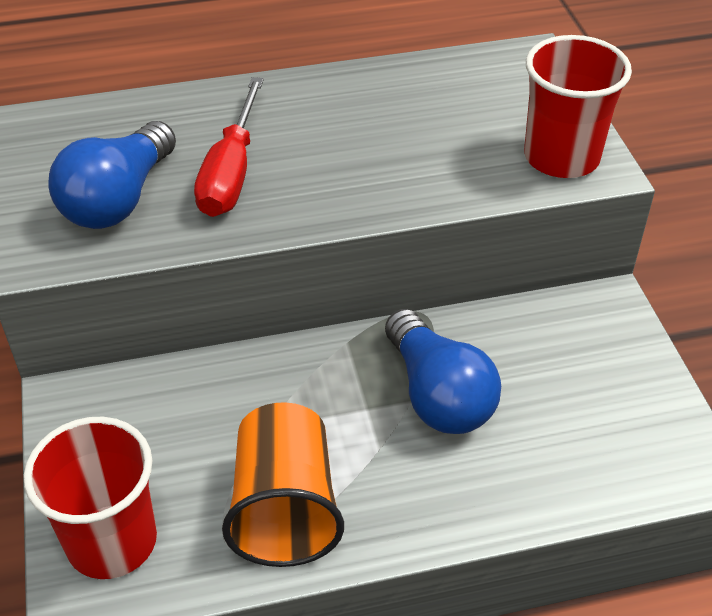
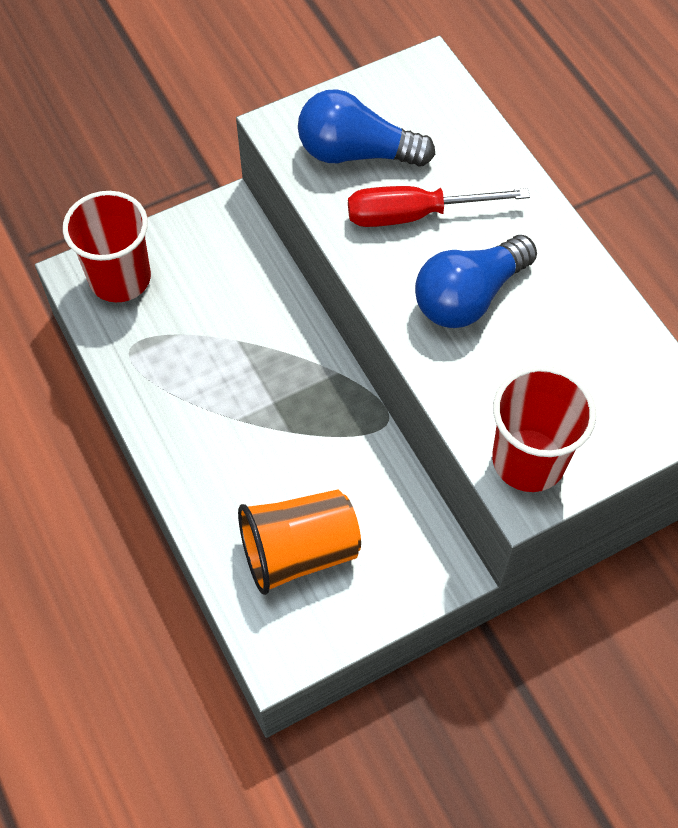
camera: 75 degrees right, 15 degrees up
orange cup [222,402,344,567] -> orange cup moved to [238,490,361,595]
blue light bulb [385,309,501,434] -> blue light bulb moved to [415,235,537,328]

